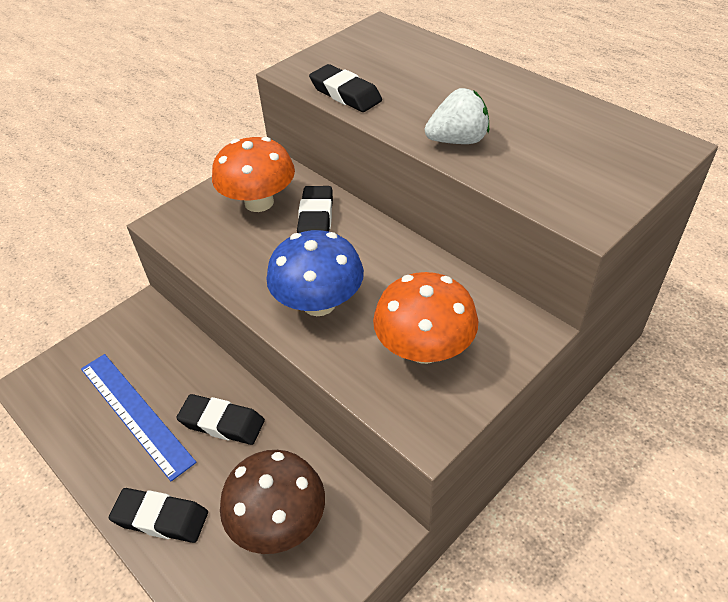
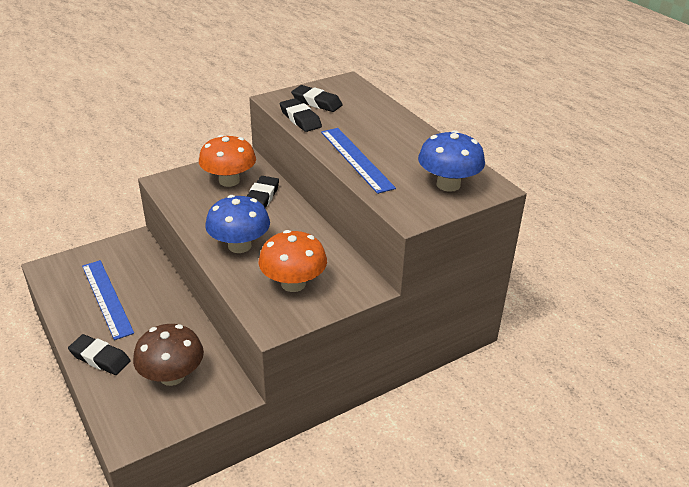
camera: 10 degrees right, 10 degrees down
black eraser [176,394,265,445] -> black eraser moved to [291,85,343,112]
white strawberry [425,88,489,144] -> blue ruler [321,128,396,194]
none -> blue mushroom [418,130,485,192]

